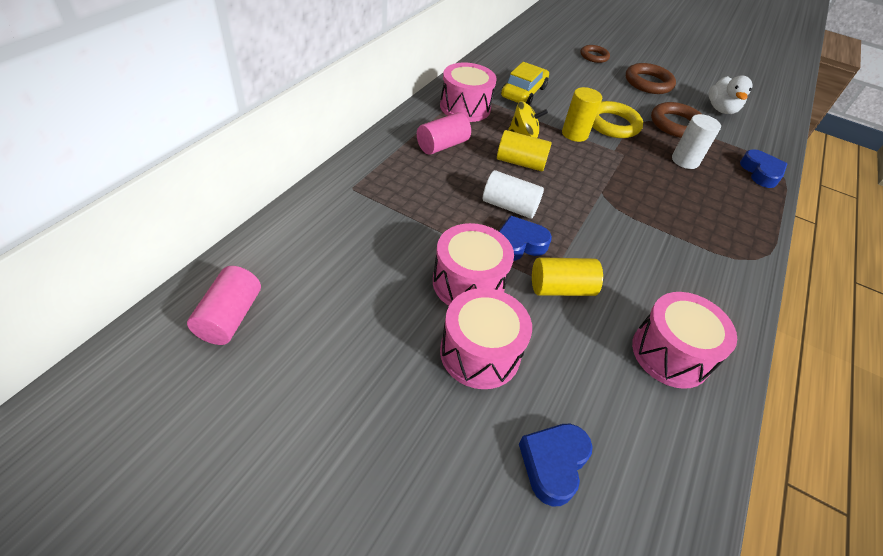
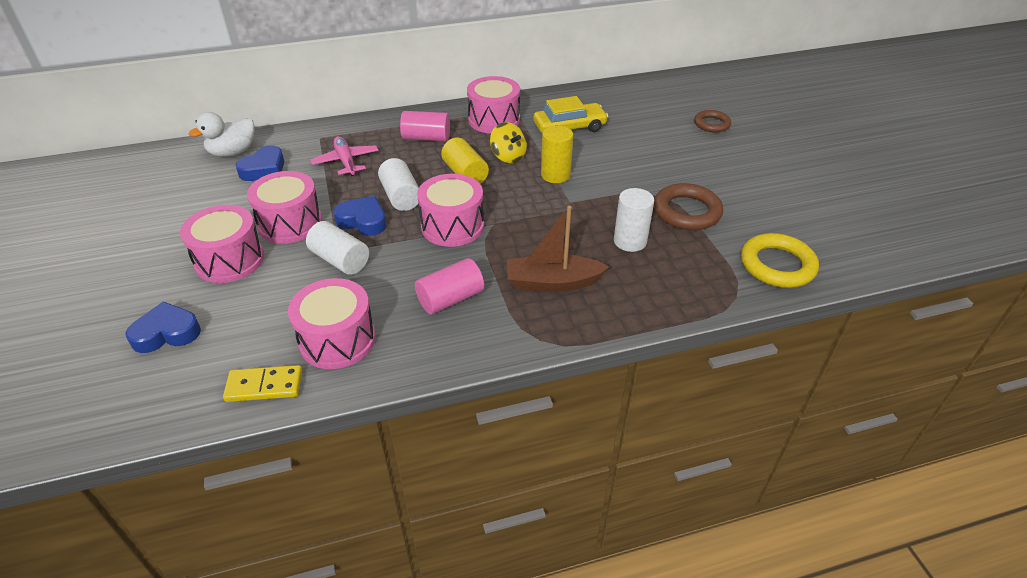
camera: 50 degrees right, 5 degrees down
pink cylinder [187,266,261,345] -> pink cylinder moved to [415,258,484,314]
yellow cylinder [532,257,603,296] -> white cylinder [306,221,369,275]
yellow ring [592,101,643,138] -> yellow ring moved to [741,233,819,288]
brown ring [626,63,676,94] -> none
white duck [709,76,752,114] -> white duck moved to [189,112,255,157]
blue heart [740,149,787,188] -> blue heart moved to [236,145,284,181]
none -> yellow domino [223,365,302,402]
none -> pink plane [310,136,379,176]
none -> pink drum [417,174,484,247]
none -> brown boat [507,206,609,292]

